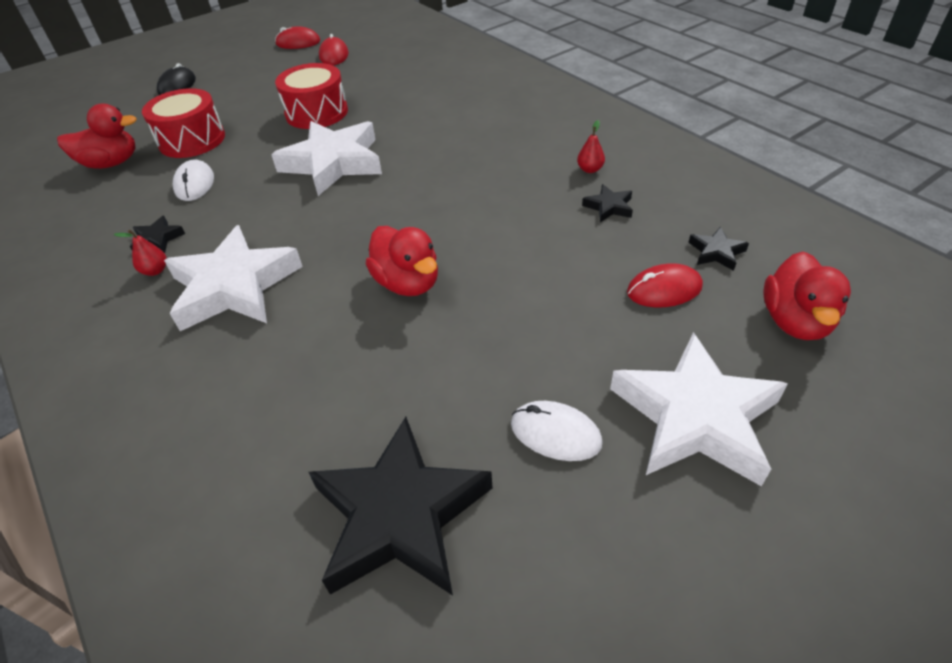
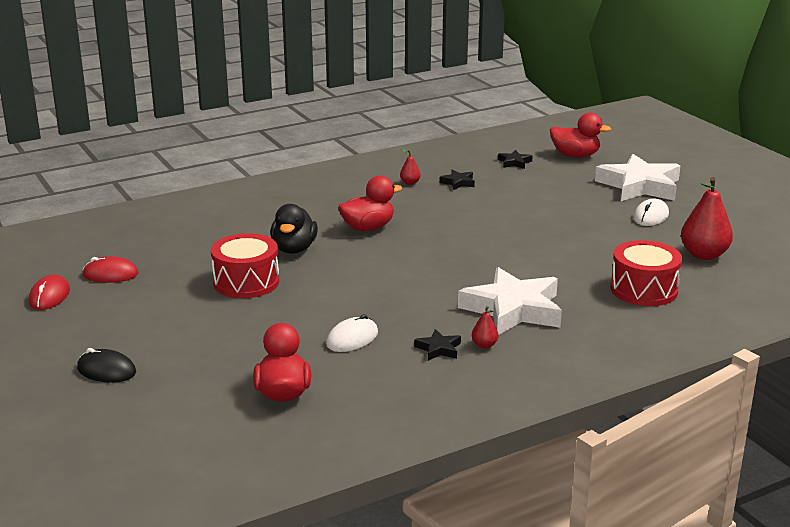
camera: 85 degrees left, 20 degrees down
red drum [142,88,225,158] -> red drum moved to [610,240,682,306]
white mouse [173,160,214,201] -> white mouse turned 45 degrees counterclockwise [326,314,378,352]
white star [271,121,382,196] -> none
black star [309,417,492,595] -> red pear [681,177,733,260]
red duck [366,226,438,296] -> red duck moved to [338,175,402,231]
red mouse [627,263,703,307] -> none
none -> black duck [270,204,318,254]

